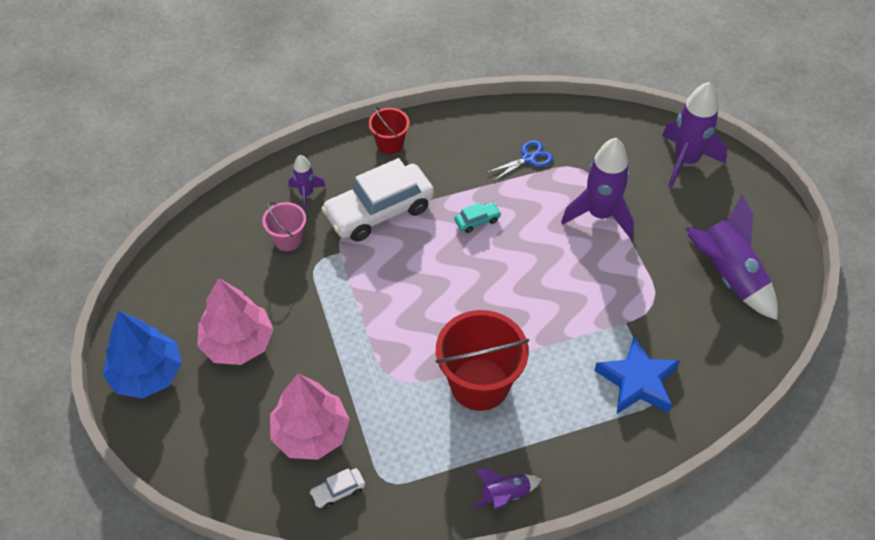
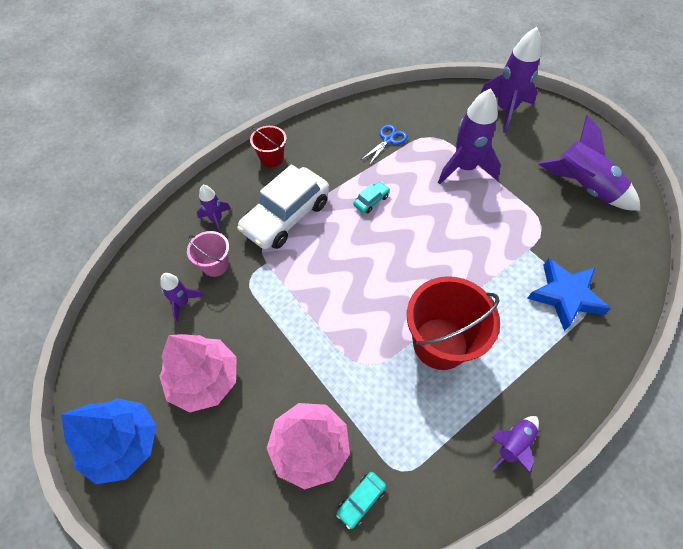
camera: 20 degrees left, 5 degrees up
white car [310,468,365,509] -> turquoise car [336,472,386,529]
none -> purple rocket [160,273,204,323]

